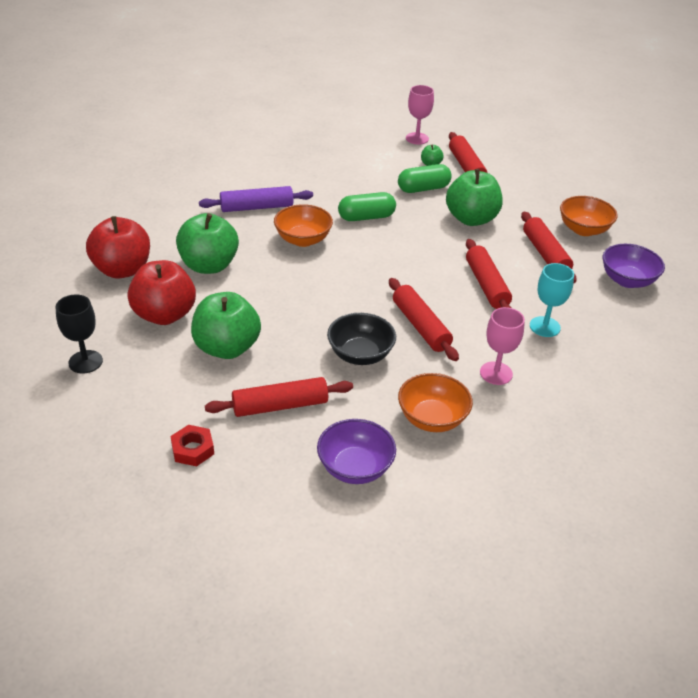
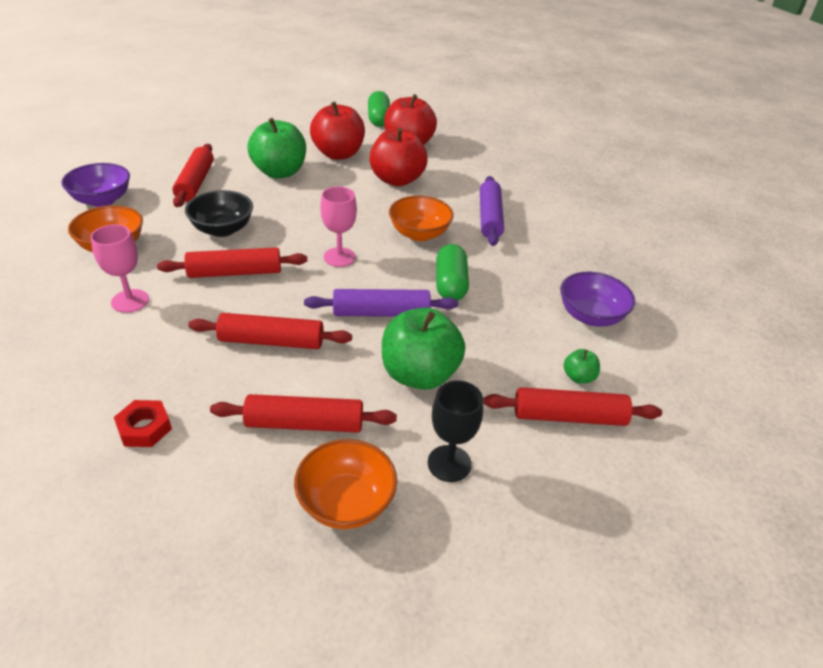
camera: 105 degrees right, 0 degrees up
black goblet [56,294,103,374] -> black goblet moved to [428,380,483,482]
red nut [171,425,214,467] -> red nut moved to [114,400,172,447]
green apple [176,213,239,274] -> red apple [369,128,428,186]
green capsule [398,164,452,193] -> green capsule moved to [368,91,390,127]
pink goblet [406,85,434,145] -> pink goblet moved to [320,187,357,267]
turquoise goblet [530,263,574,337] -> none
purple bowl [603,244,665,288] -> purple bowl moved to [560,272,636,327]
none -> purple rolling pin [304,289,458,317]

